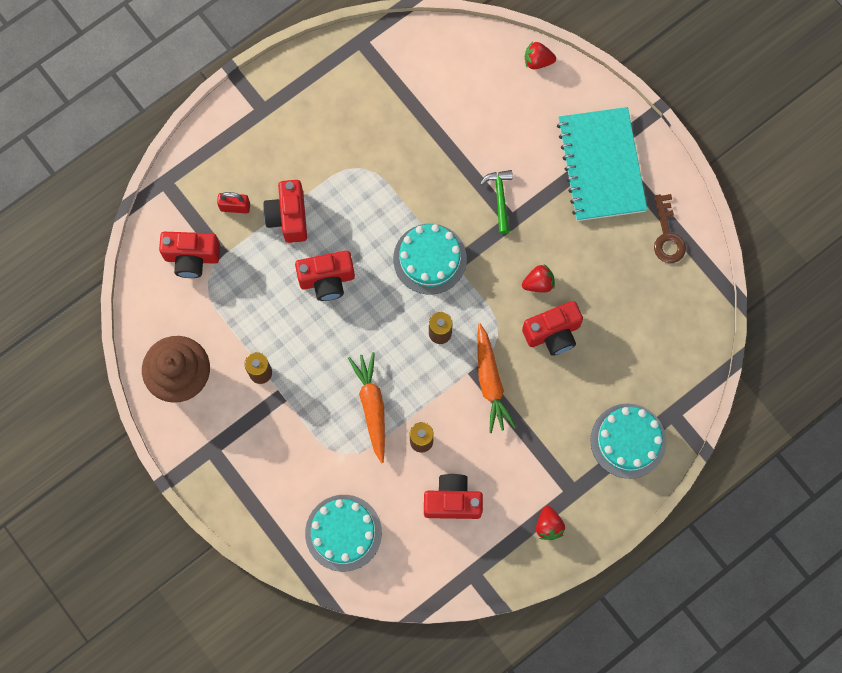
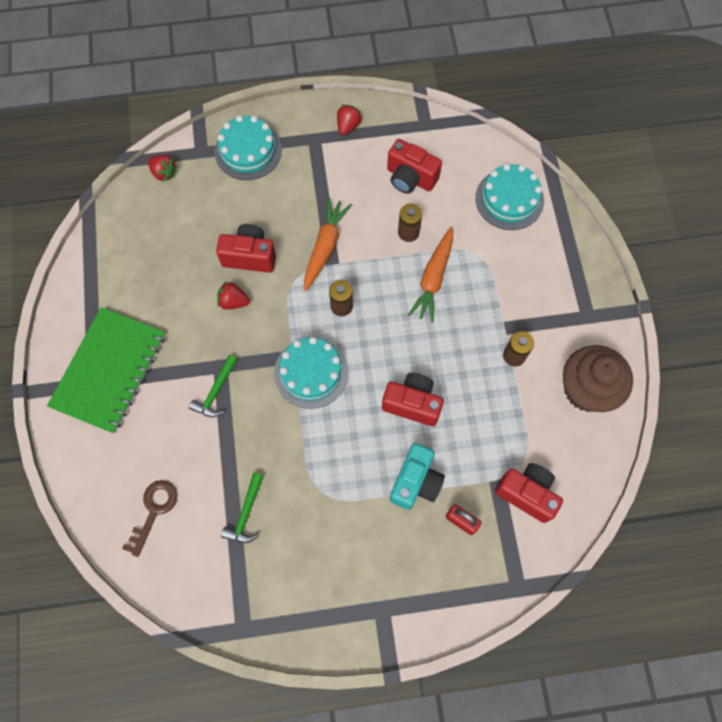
camera: 150 degrees left, 5 degrees down
red camera [263,180,307,243] -> turquoise camera [390,443,445,510]
red strawberry [525,42,556,69] -> red strawberry moved to [148,155,177,182]
turquoise notebook [557,107,647,221] -> green notebook [47,307,165,434]
brown key [654,194,686,263] -> brown key moved to [122,480,177,557]
none -> green hammer [221,473,263,543]

